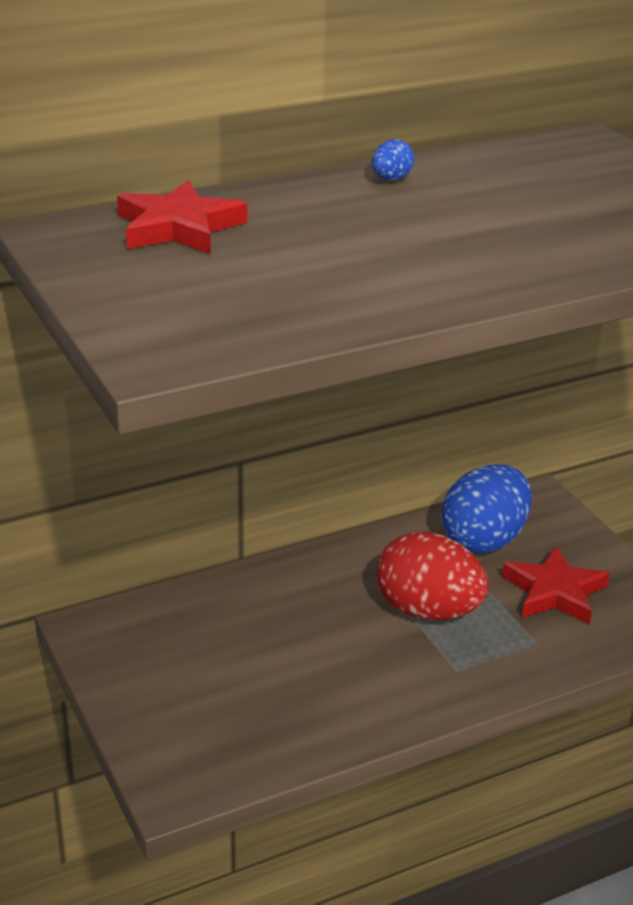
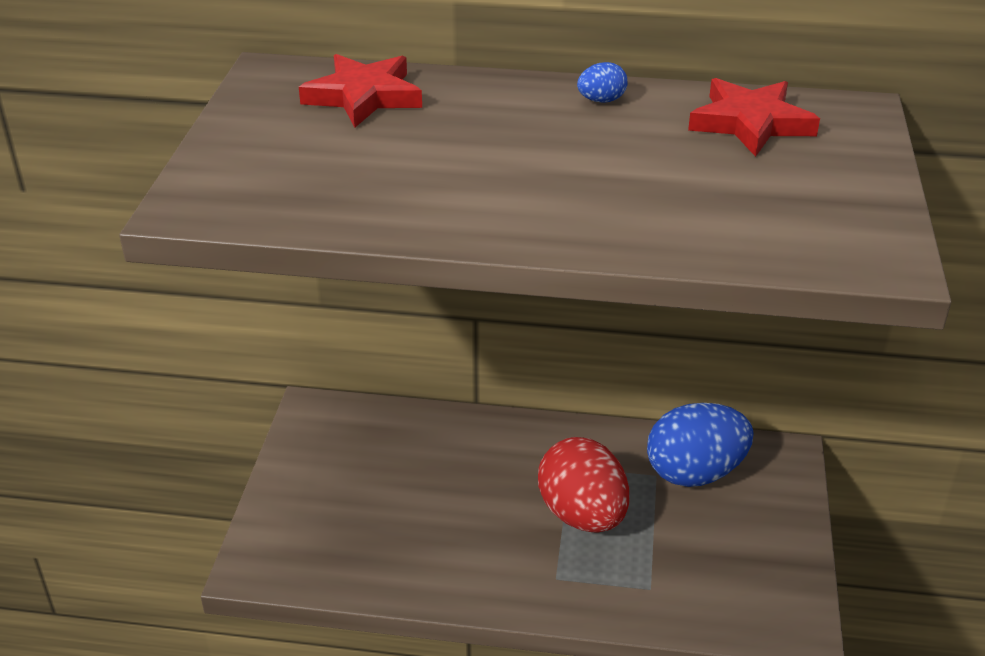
camera: 35 degrees right, 5 degrees up
red star [502,546,610,624] -> red star moved to [688,78,820,157]

